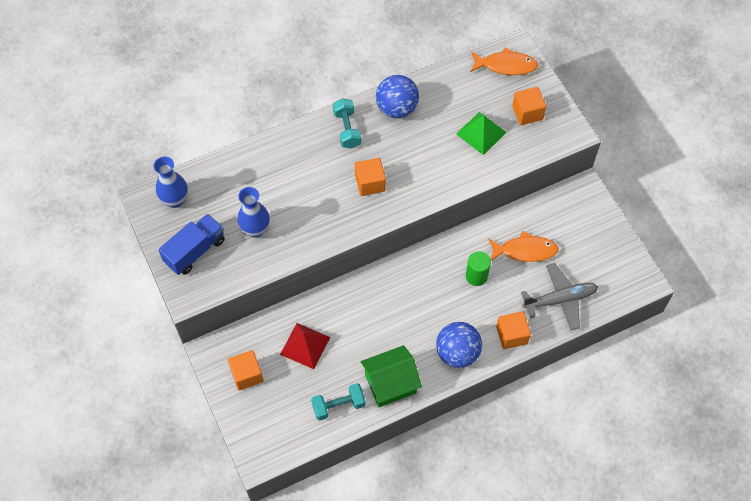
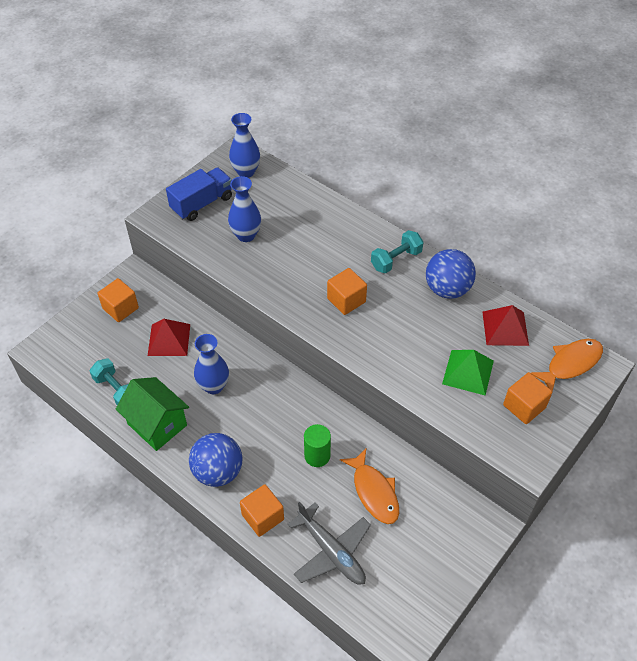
camera: 65 degrees right, 10 degrees down
blue truck [158,214,225,275] -> blue truck turned 60 degrees counterclockwise [166,167,232,221]
orange fish [470,47,538,75] -> orange fish turned 105 degrees counterclockwise [531,339,603,392]
none -> blue vase [194,334,229,394]
none -> red pyramid [482,305,529,346]

